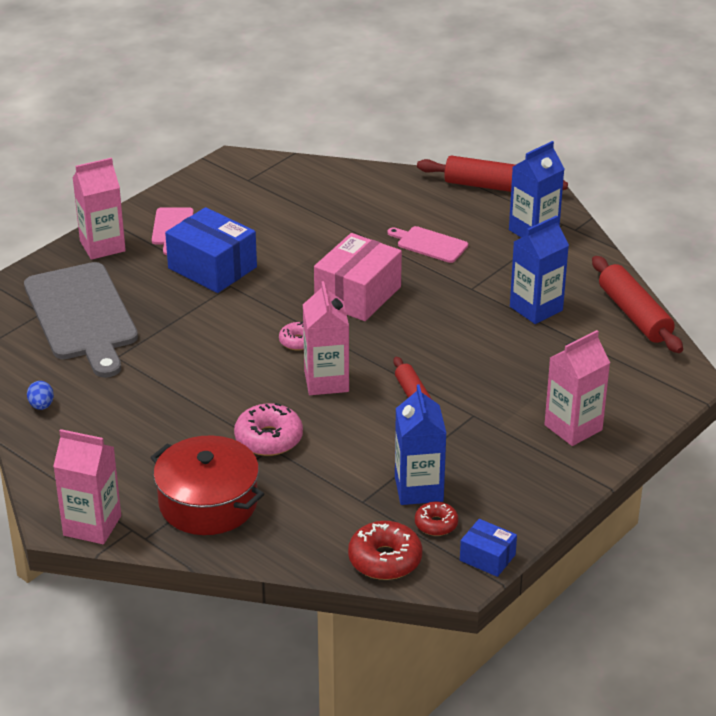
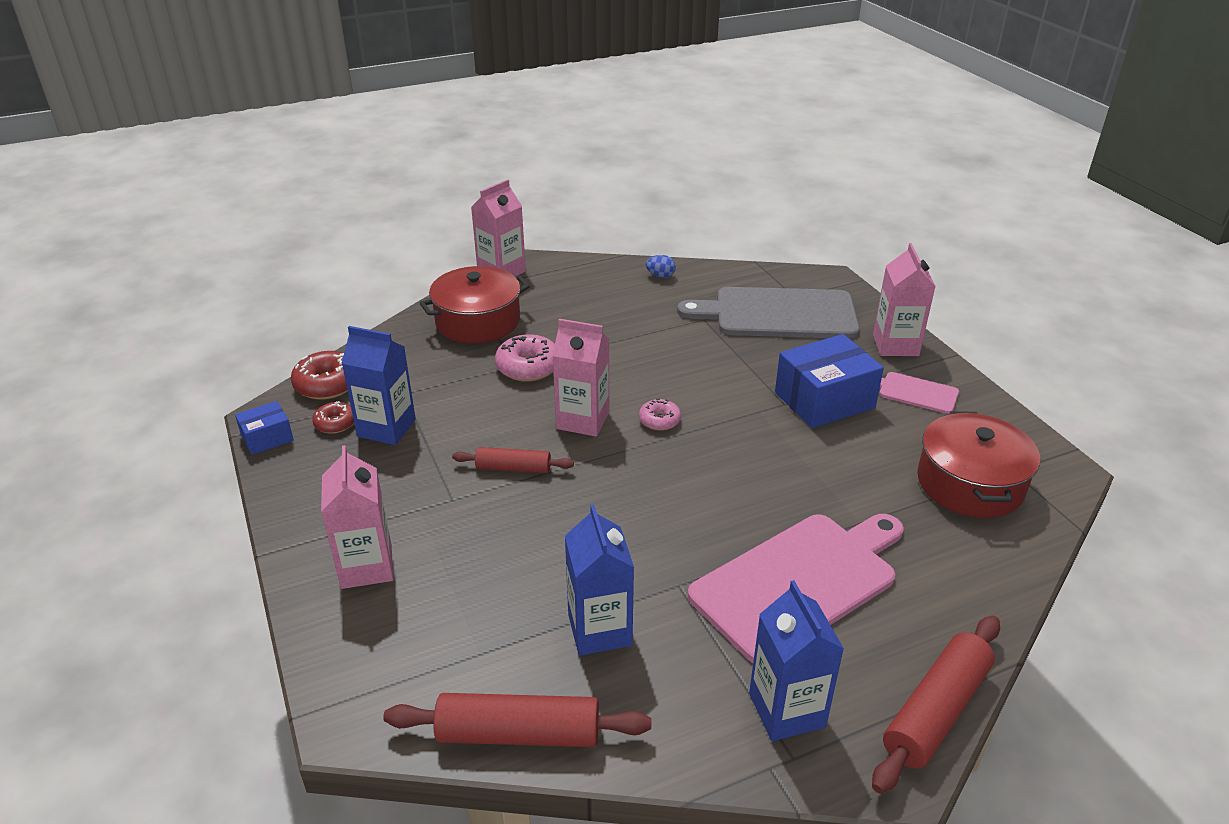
camera: 115 degrees right, 0 degrees up
pink box [314,233,402,321] -> none
pink cutting board [387,226,468,263] -> pink cutting board [688,514,904,663], size x2.11
none -> red pot [917,411,1040,518]

